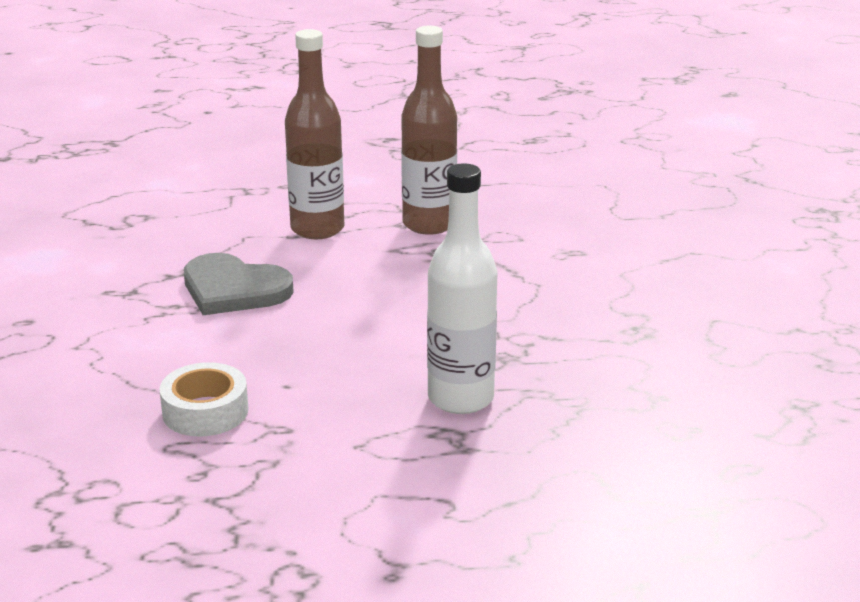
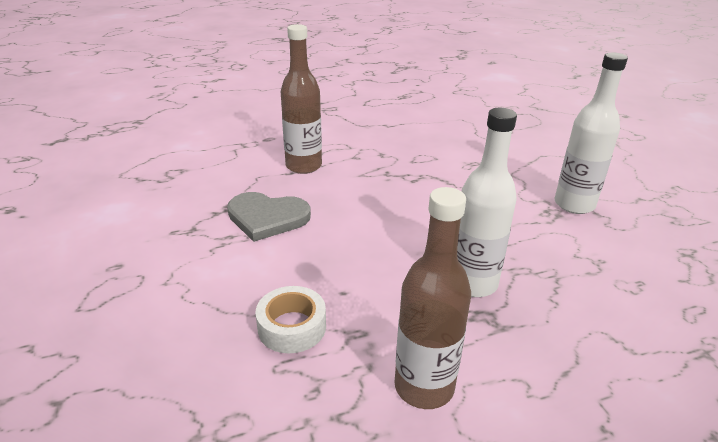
camera: 15 degrees left, 5 degrees up
brown bottle [401,26,457,235] -> brown bottle moved to [395,187,471,409]
none -> white bottle [554,53,628,214]

